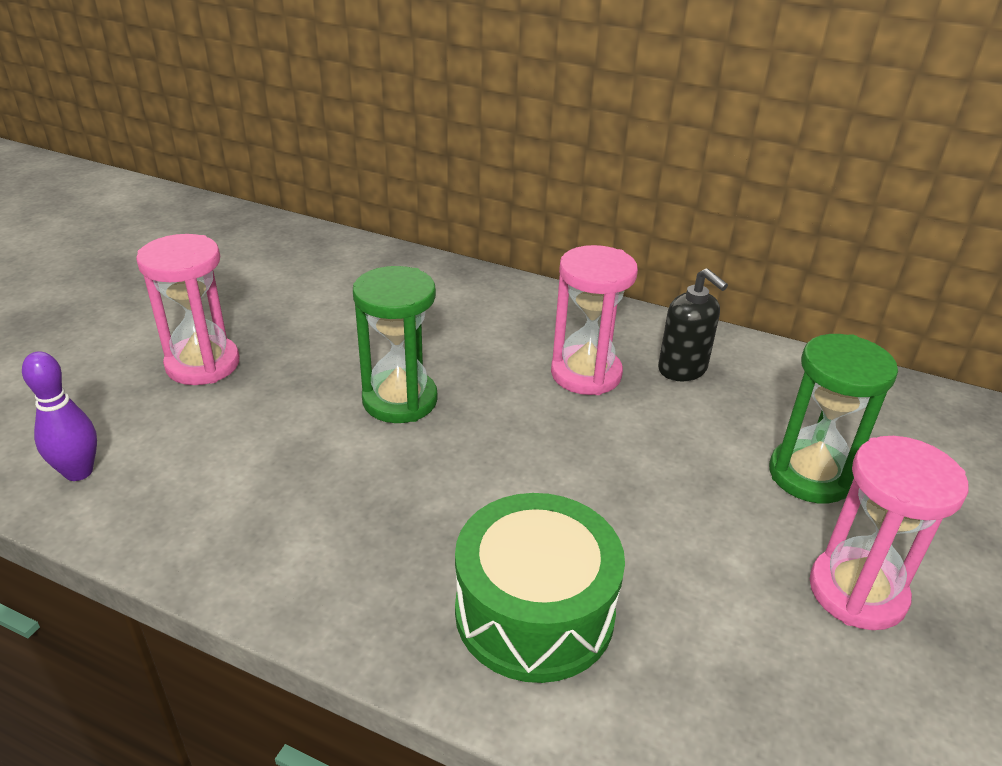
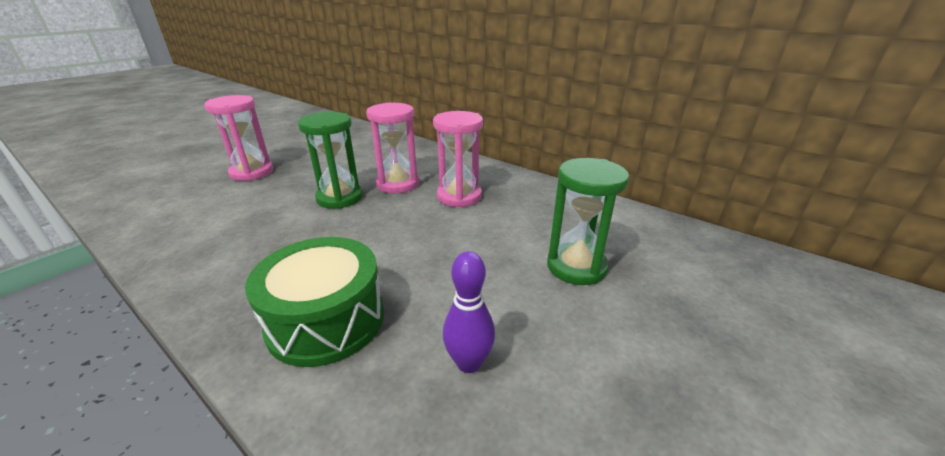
camera: 15 degrees right, 5 degrees down
purple bowling pin [22,351,97,481] -> purple bowling pin moved to [443,251,495,373]
black soap dispenser [658,268,728,381] -> none
pink hourglass [810,436,968,630] -> pink hourglass moved to [366,102,419,193]

